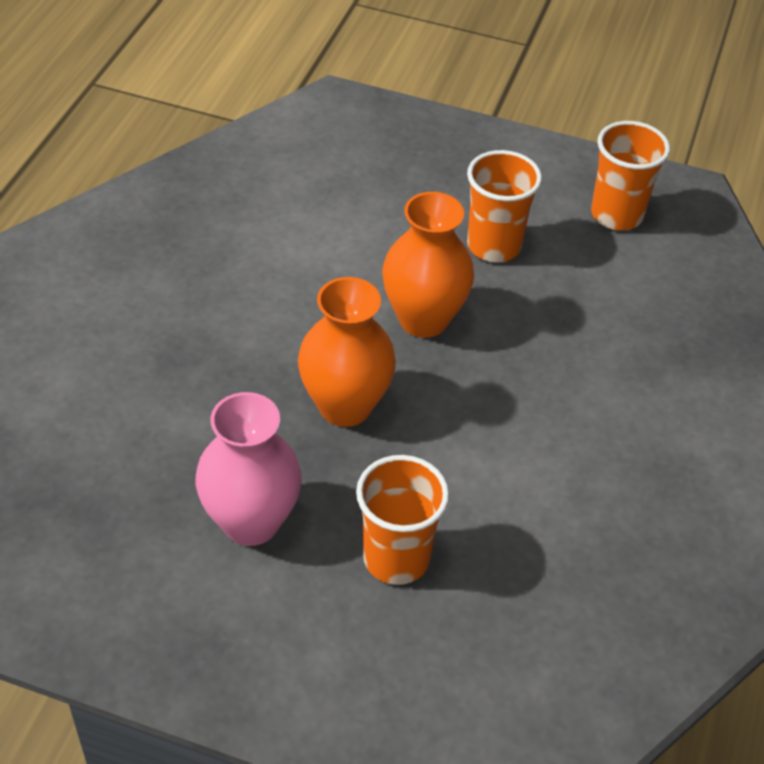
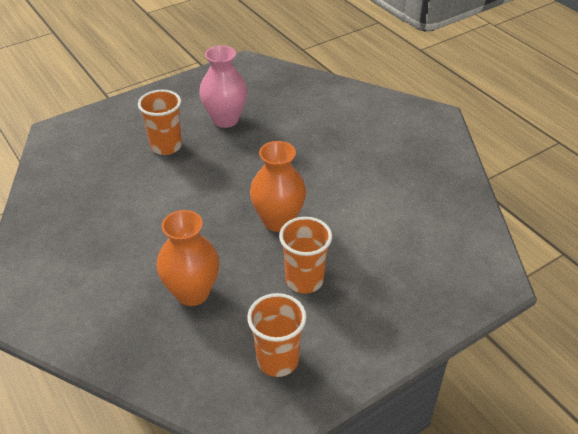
camera: 130 degrees right, 5 degrees down
orange vase [298,277,396,427] -> orange vase moved to [157,210,220,306]

